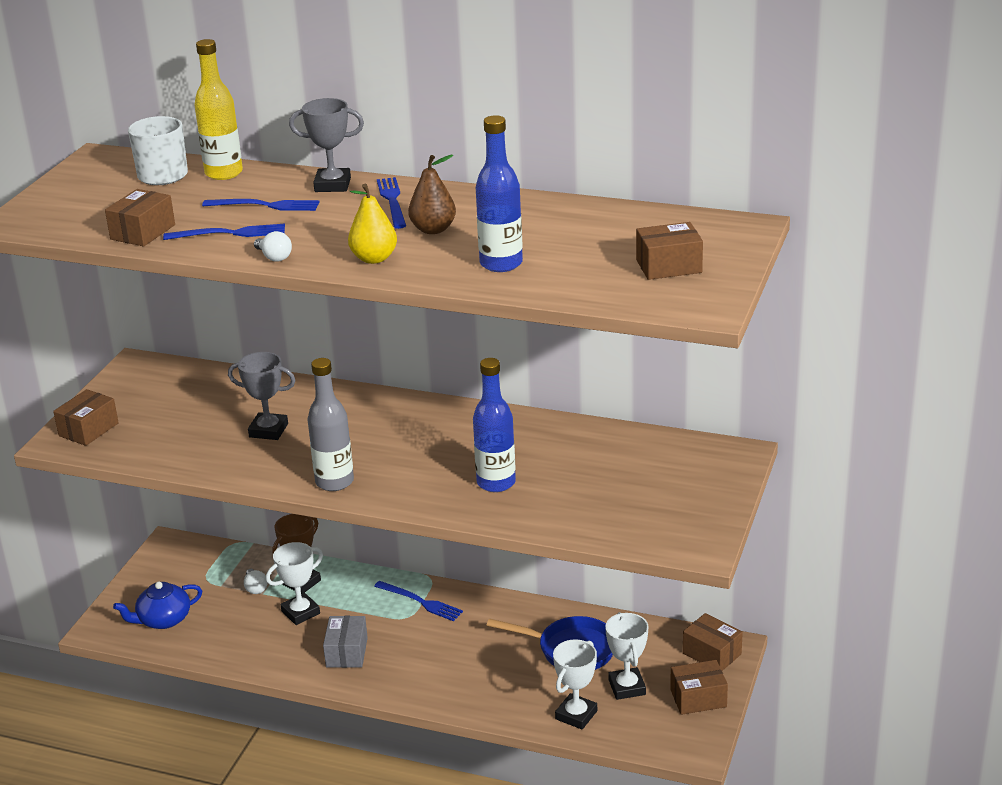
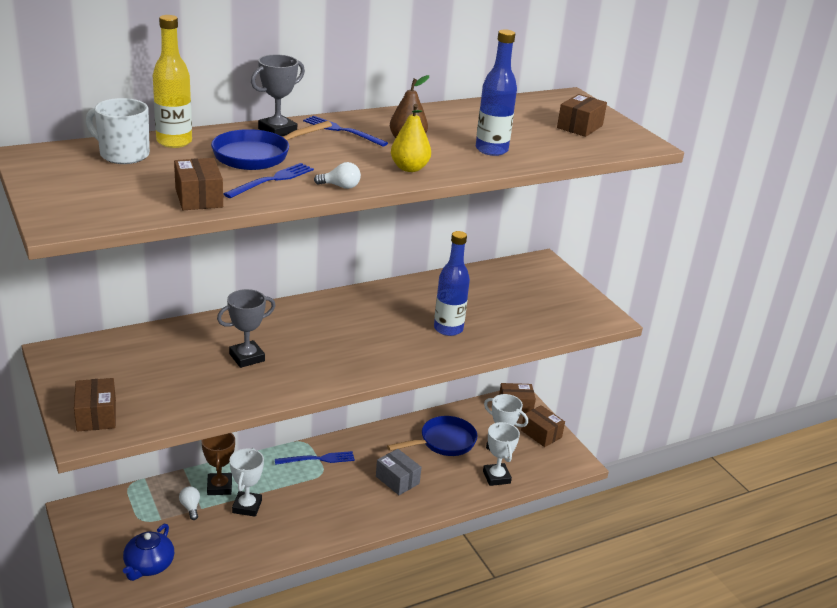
camera: 50 degrees left, 0 degrees up
blue fork [202,199,320,211] -> blue pan [211,121,332,170]
white light bulb [244,569,268,594] -> white light bulb turned 135 degrees counterclockwise [179,486,200,520]
grey bottle [307,358,354,491] -> none
grey box [323,616,368,668] -> grey box moved to [376,449,421,495]
brown box [670,660,728,715] -> brown box turned 75 degrees counterclockwise [521,405,565,447]

